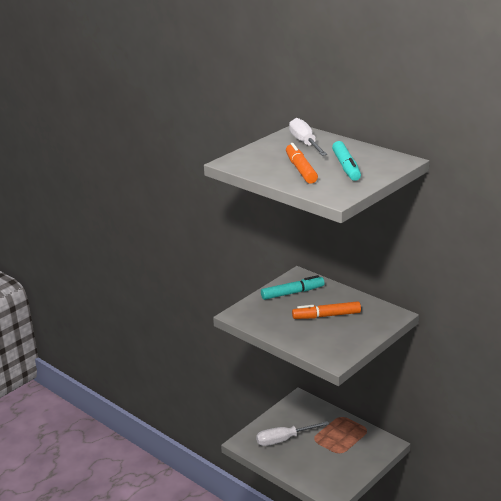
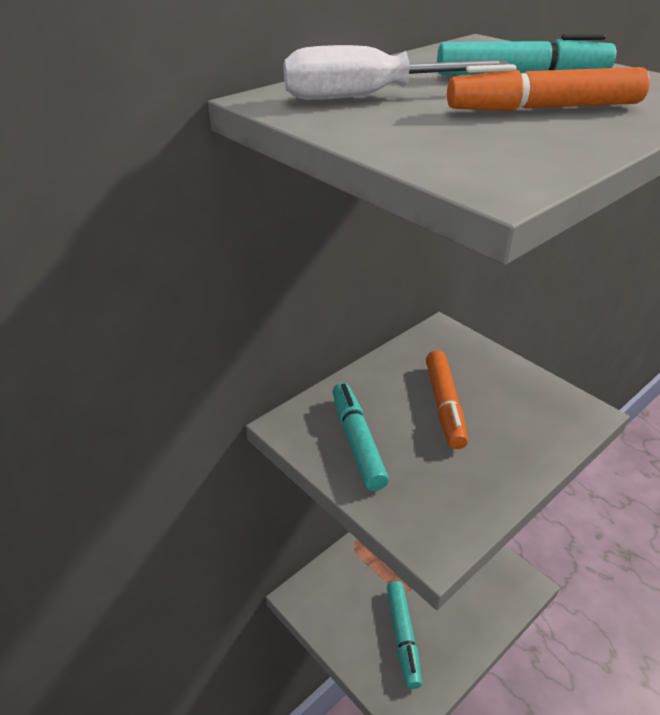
camera: 85 degrees left, 10 degrees up
white screwdriver [256,421,329,446] -> turquoise marker [387,581,422,689]

